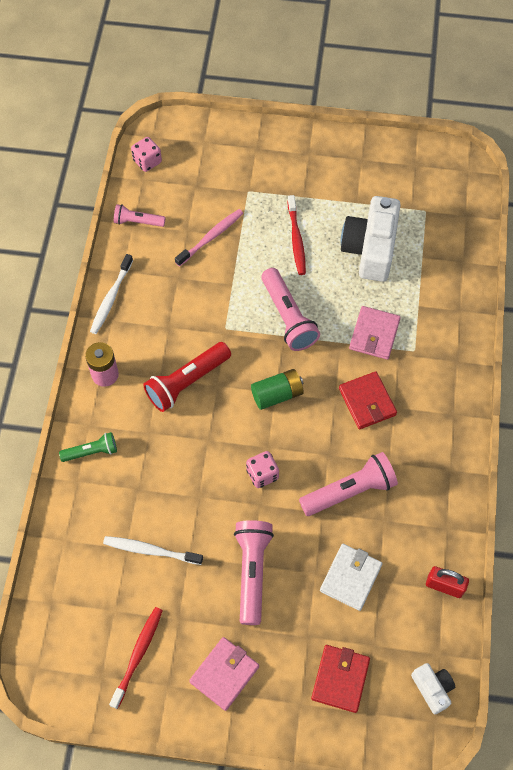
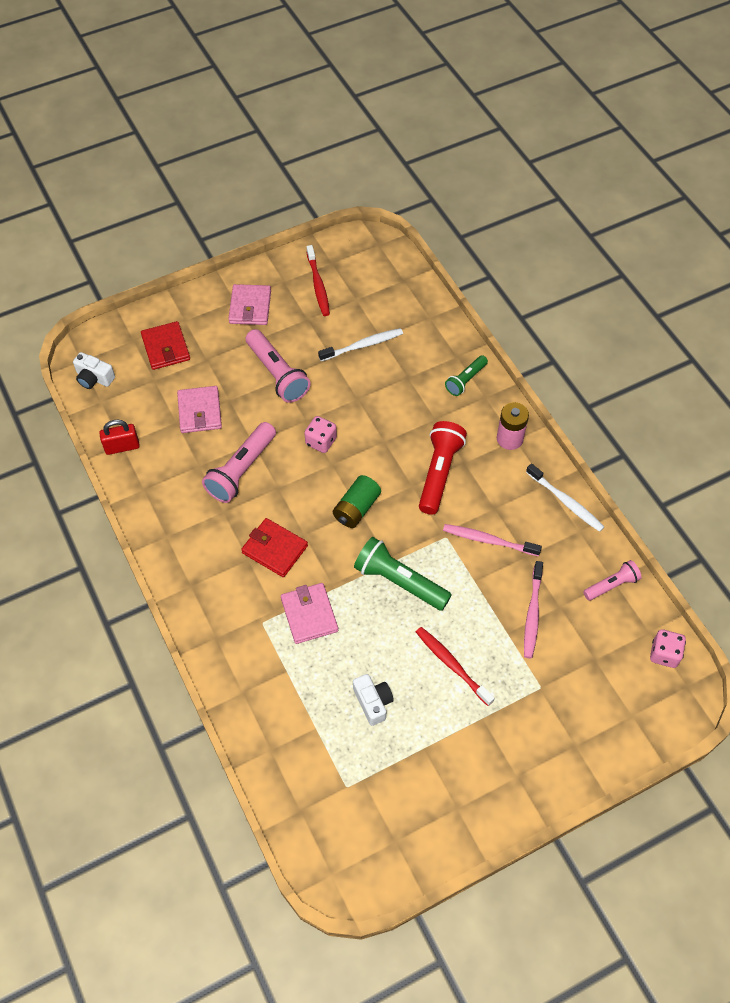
camera: 145 degrees right, 5 degrees down
white toothbrush [90,254,133,334] -> white toothbrush turned 150 degrees clockwise [526,463,604,532]
pink flashlight [261,268,320,351] -> green flashlight [354,537,452,611]
white wallet [320,544,383,611] -> pink wallet [177,386,222,433]
white camera [341,196,401,282] -> white camera [353,674,394,726], size x0.51
none -> pink toothbrush [443,524,542,556]

